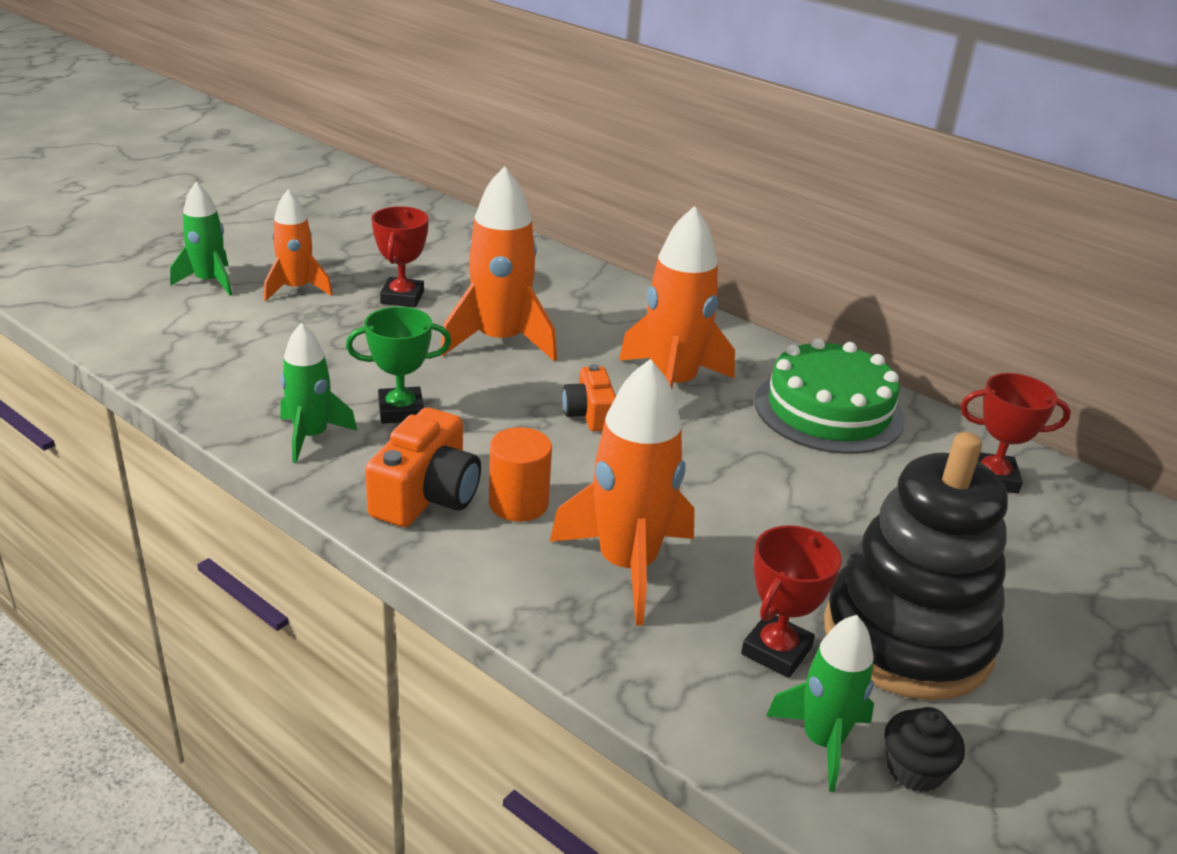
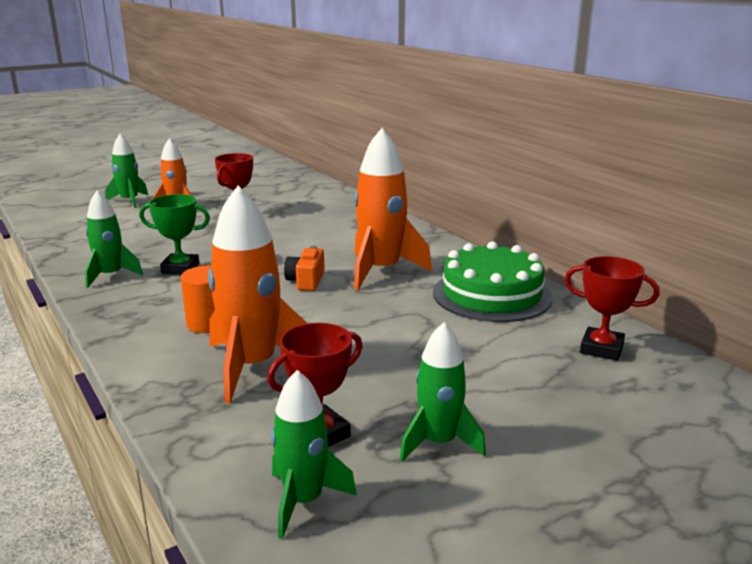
camera: 20 degrees right, 10 degrees down
orange camera [365,407,481,527] -> none
orange rocket [441,166,557,362] -> none
black stacking toy [824,432,1008,700] -> green rocket [400,322,486,461]
black cupcake [885,707,965,792] -> none

